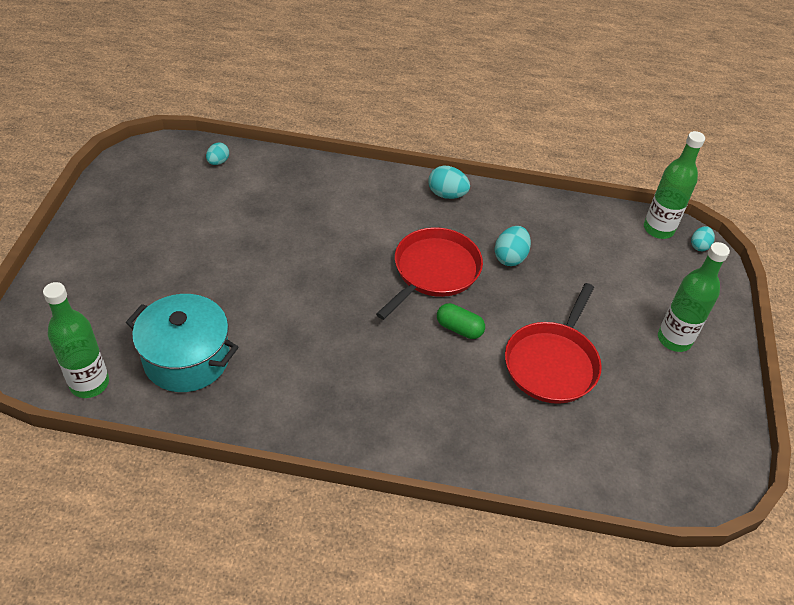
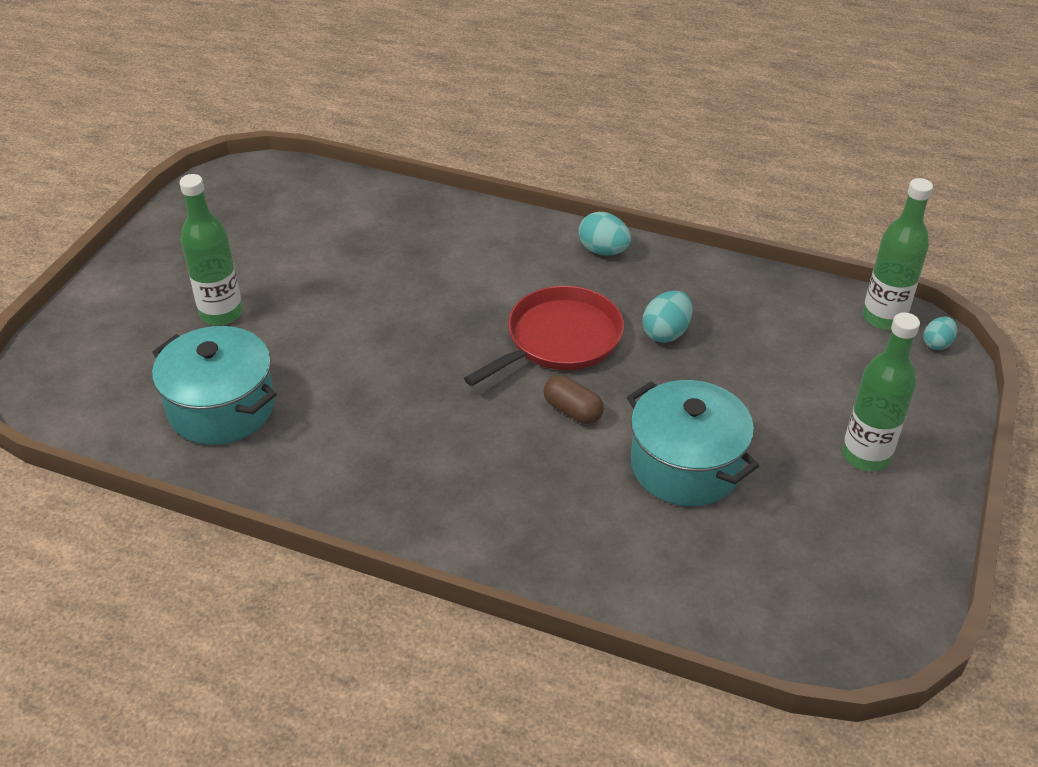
camera: 15 degrees right, 5 degrees down
green bottle [43,282,109,398] -> green bottle moved to [179,174,243,325]
turquoise egg [206,143,229,165] -> none
green capsule [437,303,485,339] -> brown capsule [543,375,604,424]
red pan [505,283,602,404] -> turquoise pot [627,380,759,506]

